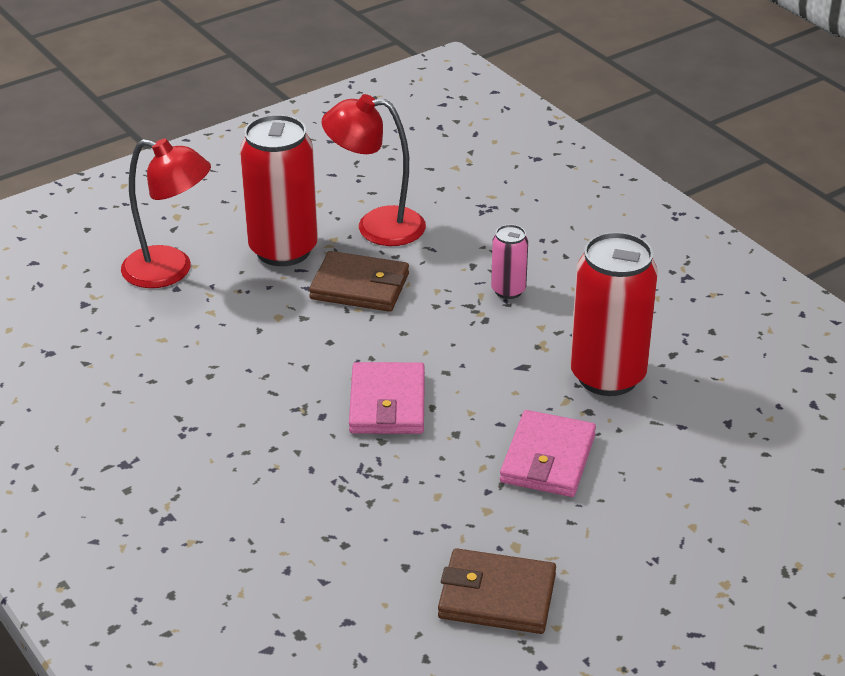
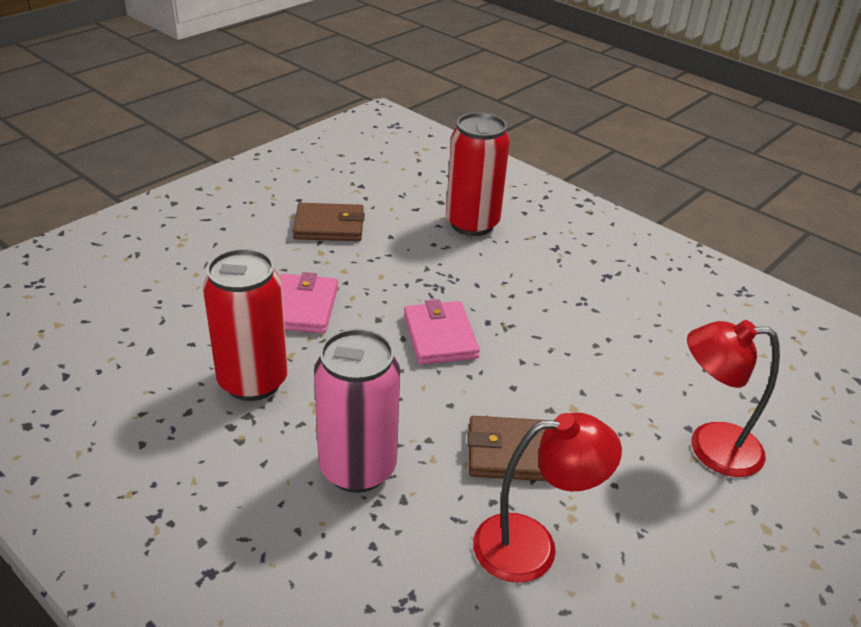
camera: 165 degrees right, 0 degrees up
red can [240,115,318,266] -> red can moved to [446,113,510,236]
pink can [491,224,528,299] -> pink can [314,329,400,493], size x2.05

